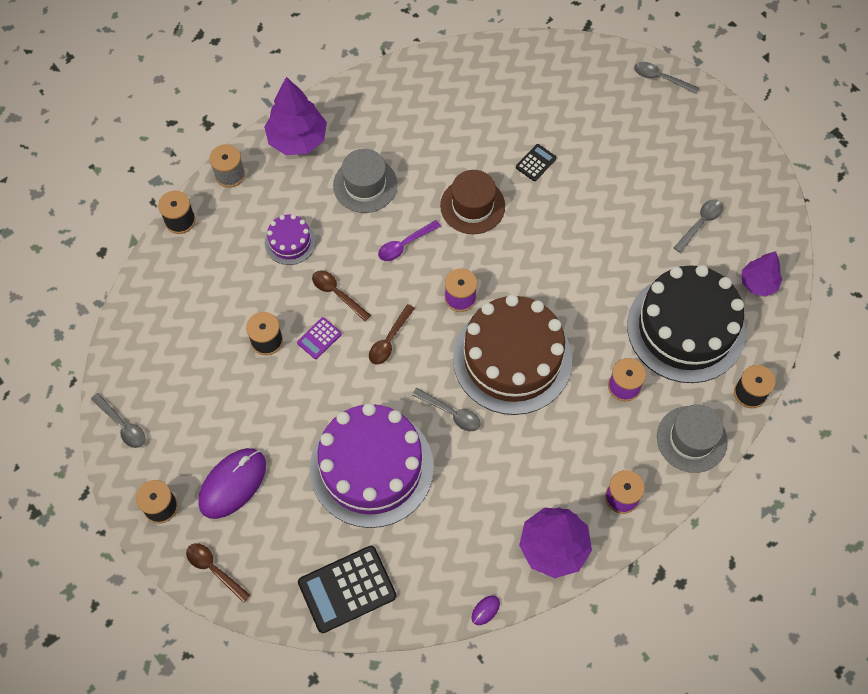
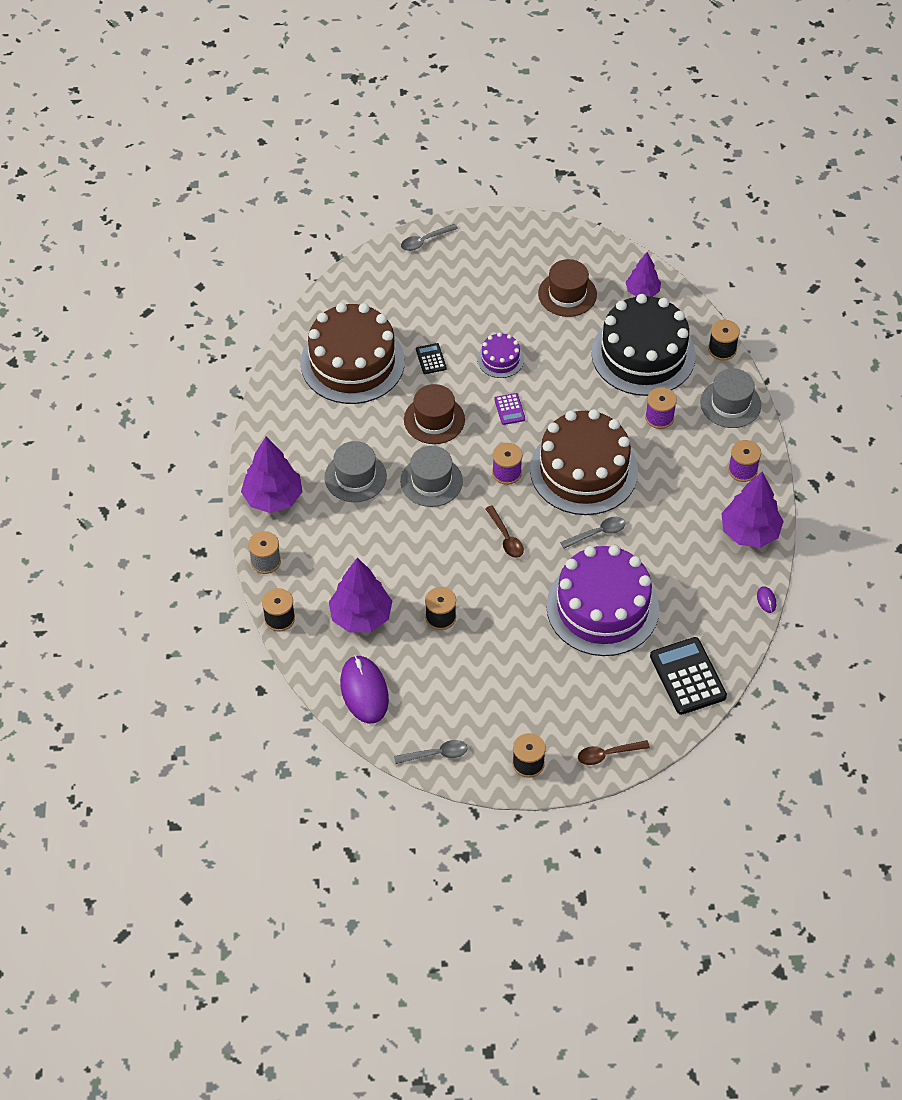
camera: 55 degrees left, 10 degrees down
purple mouse [198,448,266,519] -> purple mouse moved to [340,655,389,724]
purple cake [265,214,316,265] -> purple cake moved to [477,333,524,378]
purple calculator [297,317,342,359] -> purple calculator moved to [494,393,525,425]
black calculator [298,546,396,633] -> black calculator turned 150 degrees clockwise [650,637,727,715]
brown spoon [312,270,371,321] -> none
purple spoon [378,220,441,261] -> grey hat [400,446,463,507]
grey spoon [674,199,723,253] -> brown hat [538,259,597,317]
none -> brown cake [300,303,405,404]
none -> purple tree [329,558,392,633]

